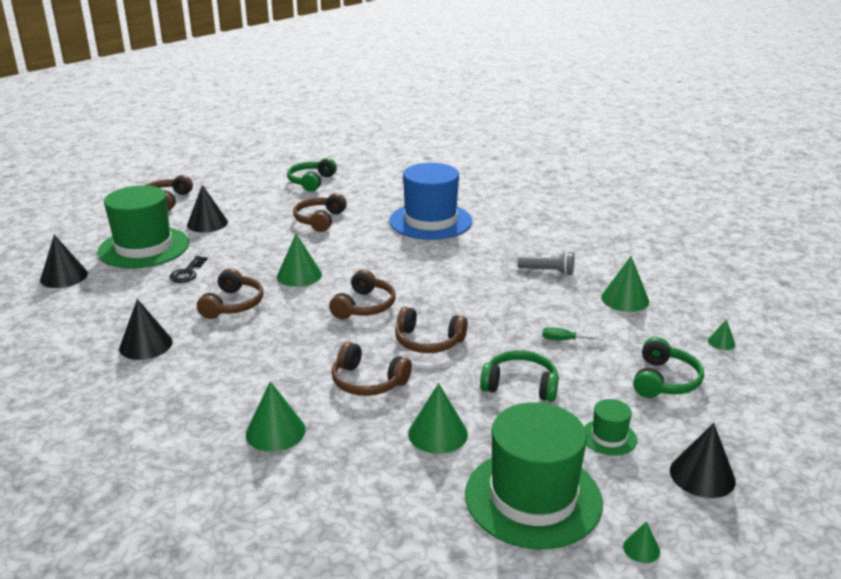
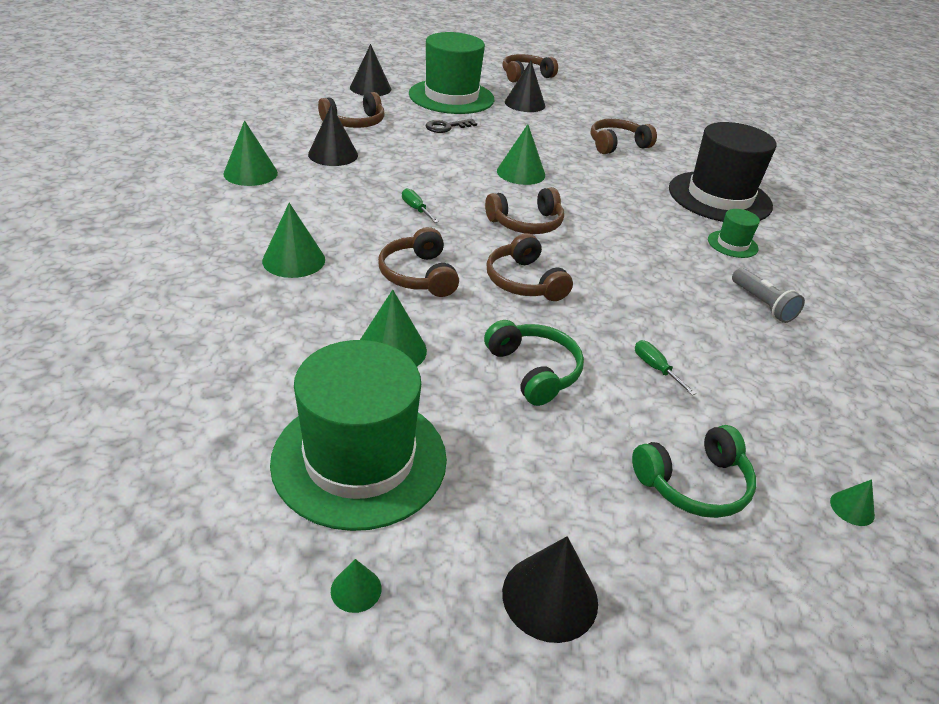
camera: 45 degrees right, 10 degrees up
brown headphones [197,268,263,319] -> brown headphones moved to [318,92,384,128]
green headphones [287,158,337,192] -> none
blue hat [389,163,472,240] -> black hat [669,122,776,222]
green hat [584,399,637,456] -> green hat moved to [708,209,760,258]
green cone [601,256,649,312] -> green cone moved to [223,121,278,186]
none -> green screwdriver [402,188,439,223]

